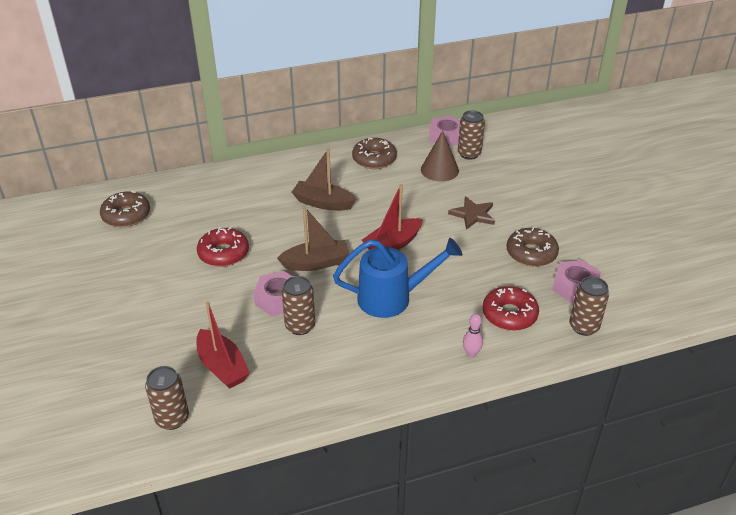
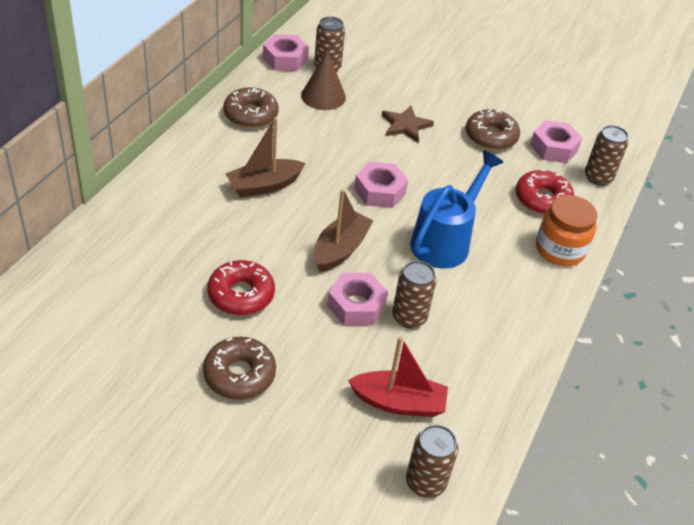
camera: 50 degrees left, 5 degrees up
brown donut [100,191,150,227] -> brown donut moved to [203,337,276,400]
red boat [362,184,423,250] -> pink nut [354,162,408,208]
pink bowling pin [463,314,483,357] -> orange jar [536,195,597,266]

